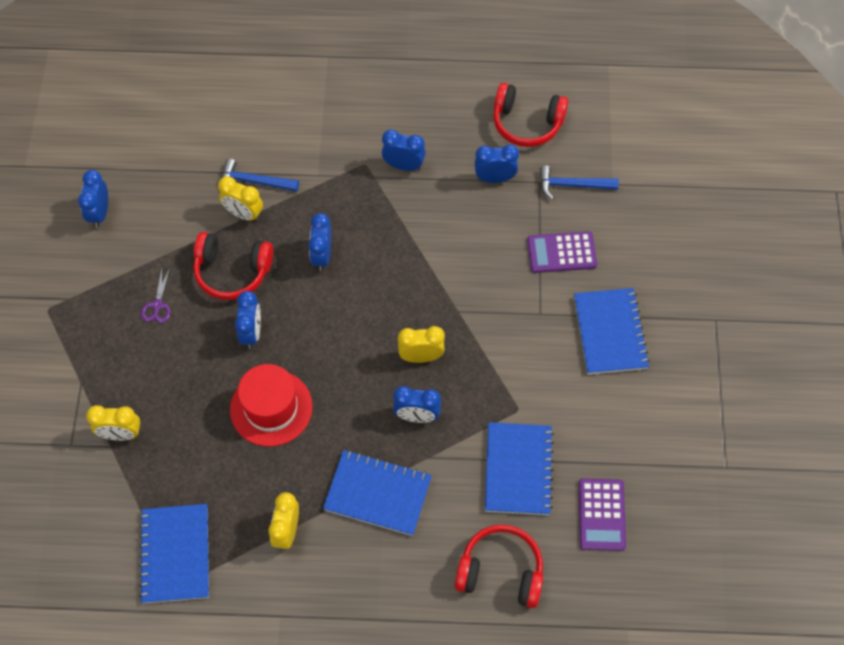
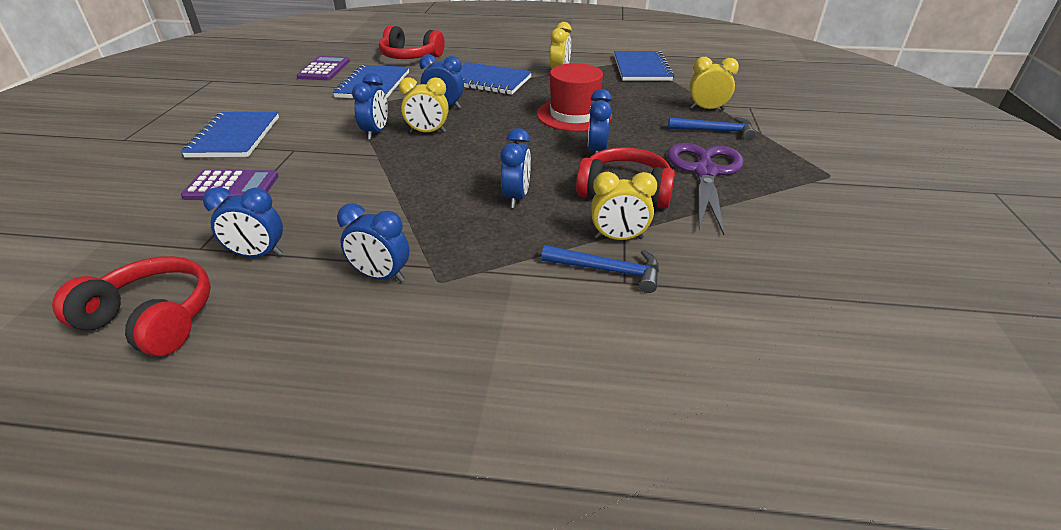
camera: 175 degrees left, 25 degrees down
blue clock [78,170,108,228] -> blue clock moved to [352,73,388,140]
purple scissors [141,268,171,323] -> purple scissors [667,143,744,235], size x2.28
yellow clock [218,176,263,221] -> yellow clock turned 150 degrees clockwise [591,172,657,240]
blue hammer [540,165,619,200] -> blue hammer moved to [668,117,756,140]

